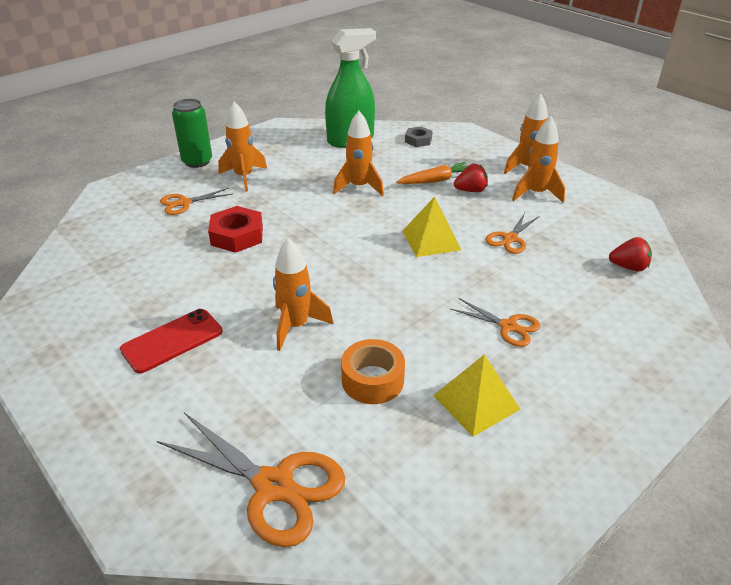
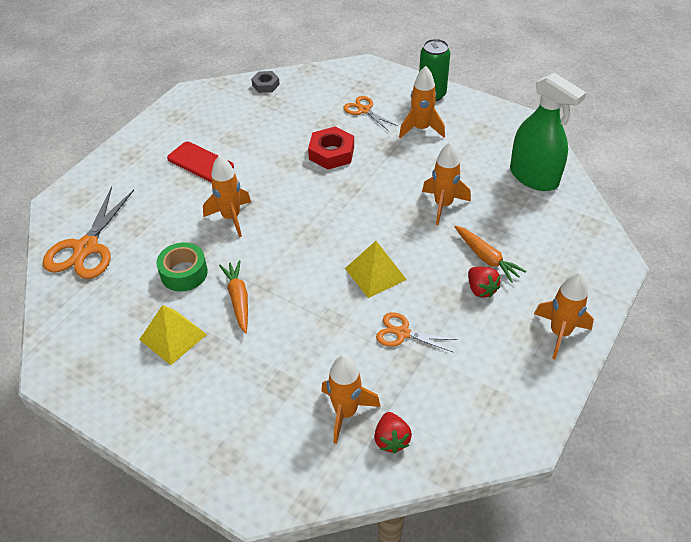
camera: 75 degrees right, 10 degrees up
orange tape [341,339,405,404] -> green tape [156,242,208,292]
grey nut [405,126,433,147] -> grey nut moved to [251,71,280,93]
orange scissors [451,298,540,347] -> none
orange rocket [512,117,565,203] -> orange rocket moved to [321,355,381,444]
none -> orange carrot [219,260,248,334]

